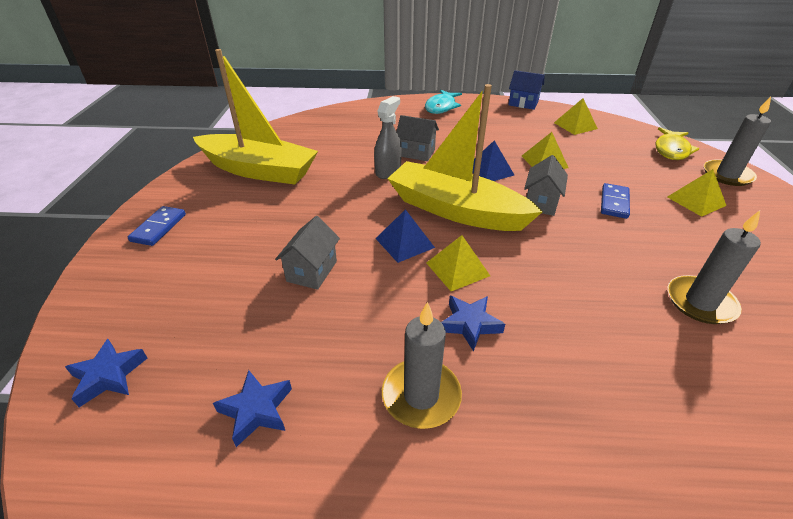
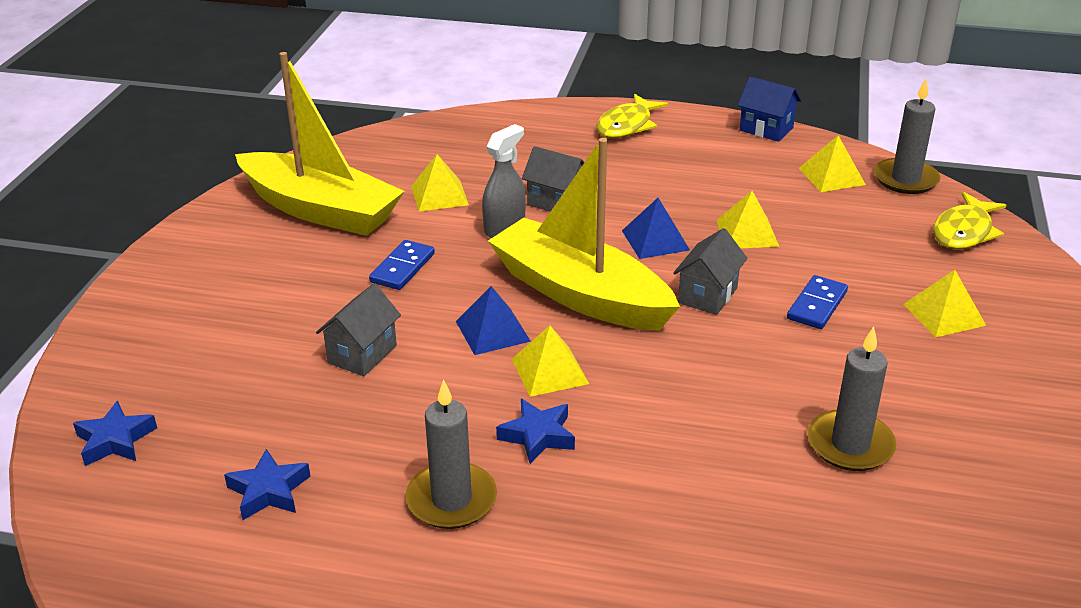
camera: 10 degrees right, 5 degrees down
blue domino [128,206,186,246] -> blue domino moved to [369,240,435,290]
turquoise fish [425,89,462,114] -> yellow fish [596,94,668,138]
grey candle [704,97,771,186] -> grey candle moved to [874,79,940,194]
none -> yellow pyramid [411,154,469,212]

